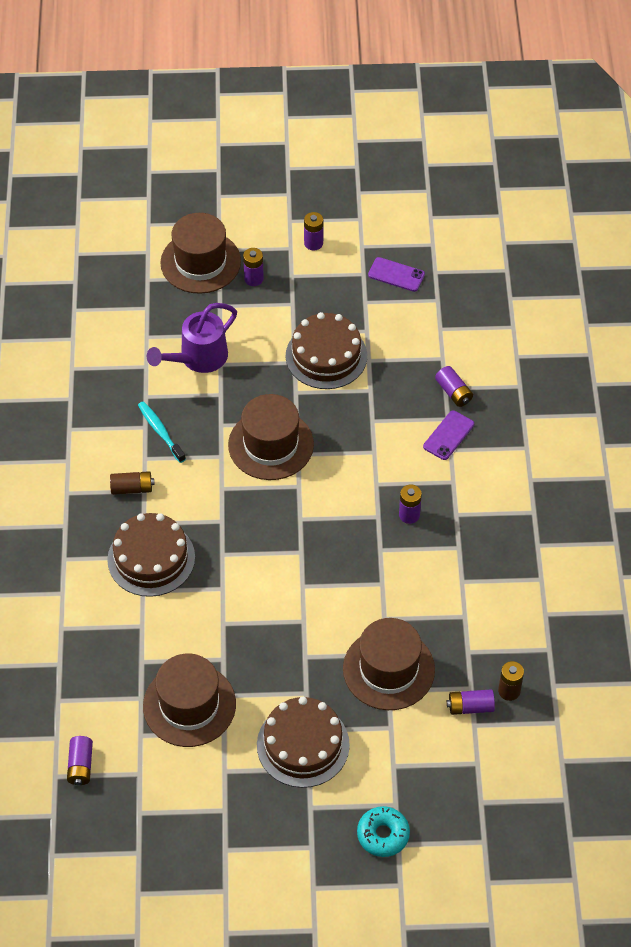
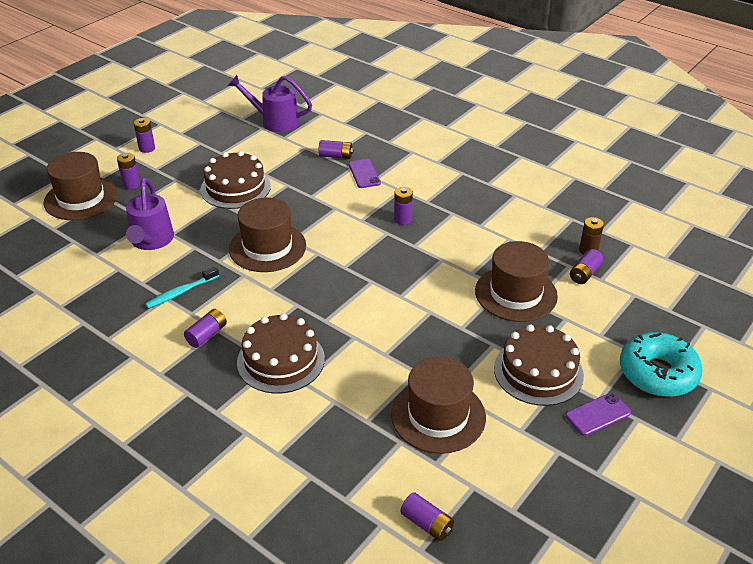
camera: 50 degrees left, 15 degrees down
brown battery [110,471,154,495] -> purple battery [184,309,227,348]
turquoise toothbrush [138,401,186,463] -> turquoise toothbrush turned 45 degrees counterclockwise [145,266,219,309]
turquoise donut [357,806,410,857] -> turquoise donut [620,332,703,397], size x1.61
purple phone [368,257,425,292] -> purple phone moved to [565,393,631,436]
none -> purple watering can [228,75,312,132]

